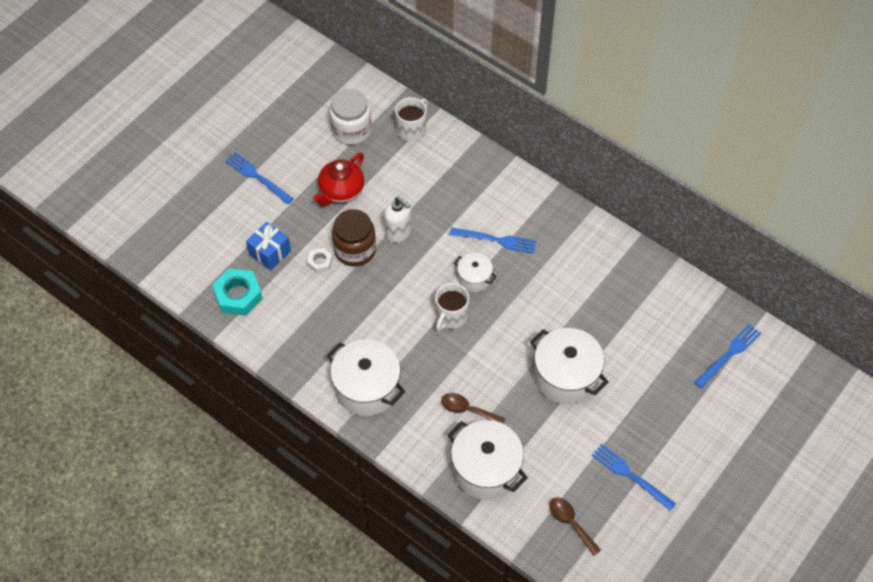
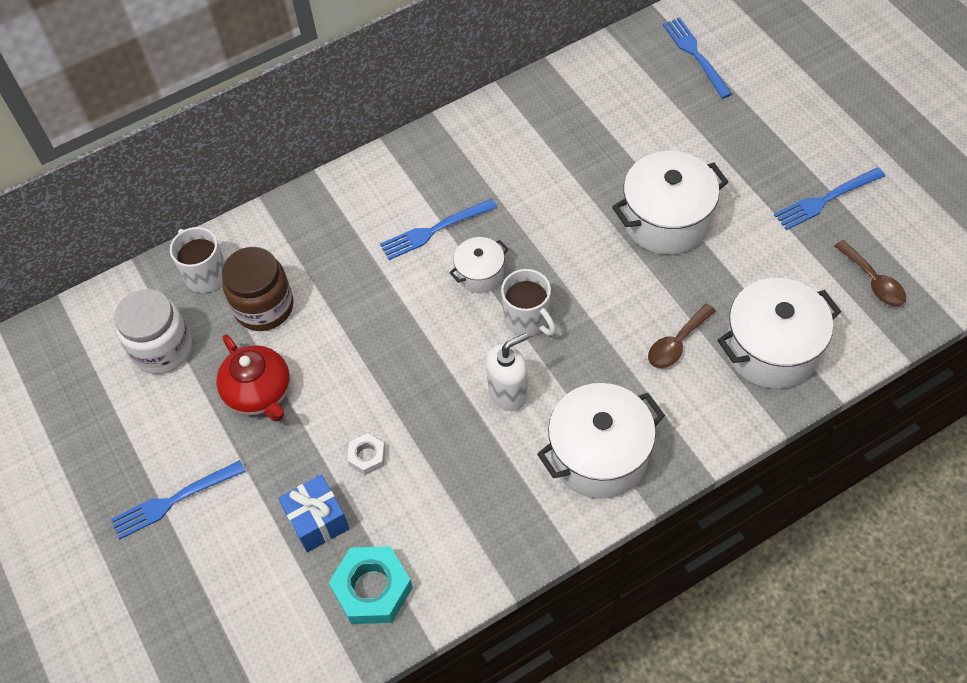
camera: 65 degrees left, 0 degrees up
brown jar [332,209,376,266] -> brown jar moved to [222,247,293,331]
white soap dispenser [384,197,412,243] -> white soap dispenser moved to [486,333,529,411]
blue fork [449,227,536,254] -> blue fork turned 150 degrees counterclockwise [380,199,497,260]
brown spoon [549,497,601,556] -> brown spoon turned 105 degrees counterclockwise [835,240,906,306]

